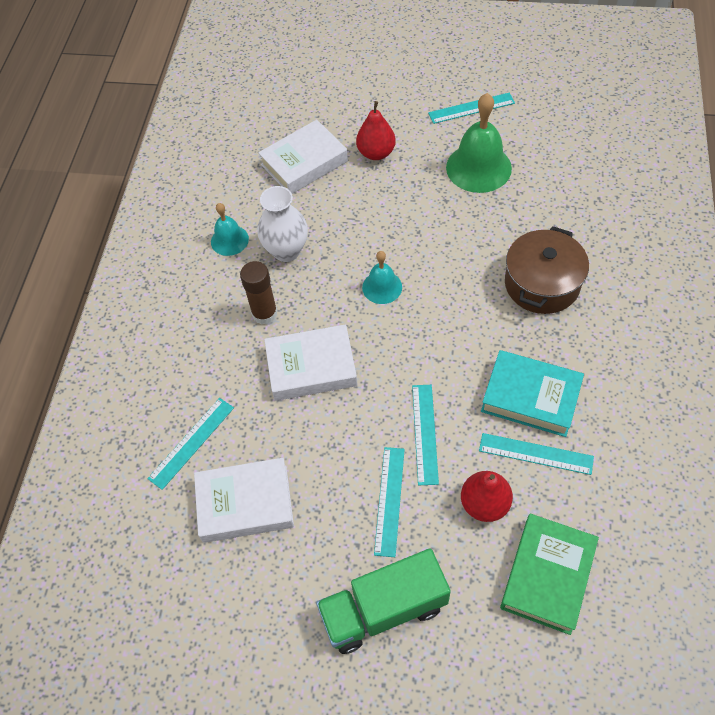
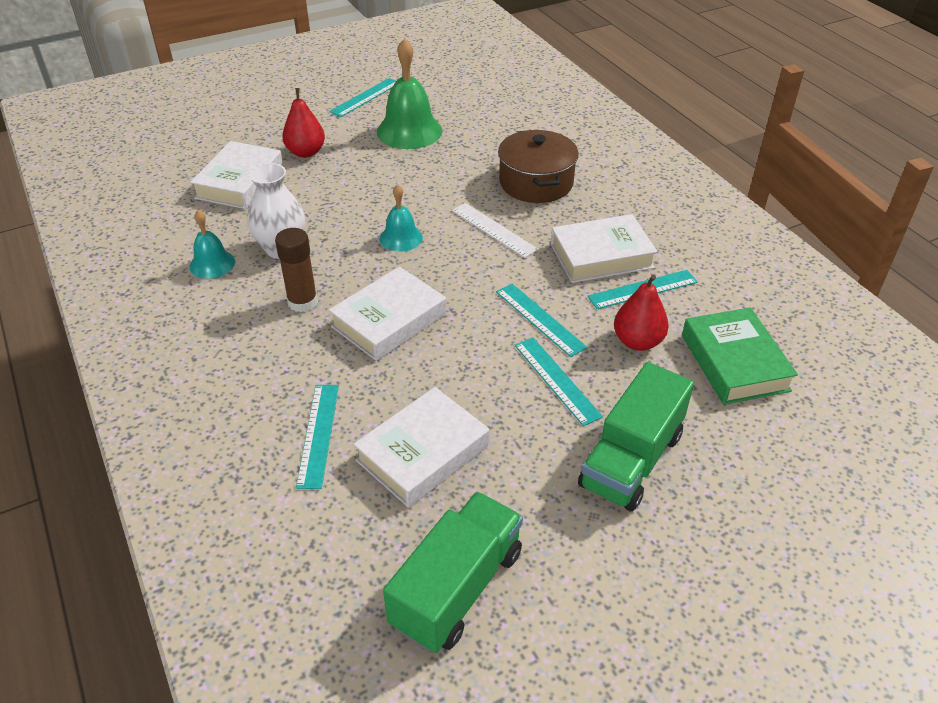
camera: 40 degrees left, 15 degrees down
turquoise book [481,350,584,437] -> white book [551,214,657,283]
none -> green truck [383,492,523,653]
none -> white ruler [452,203,538,258]

